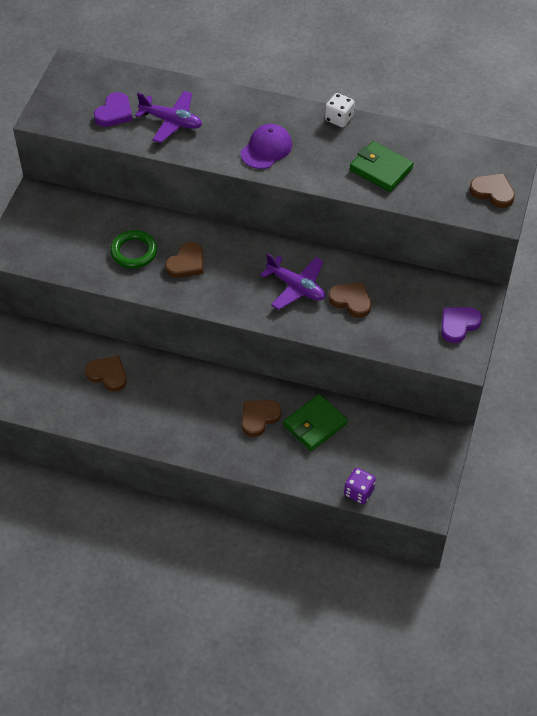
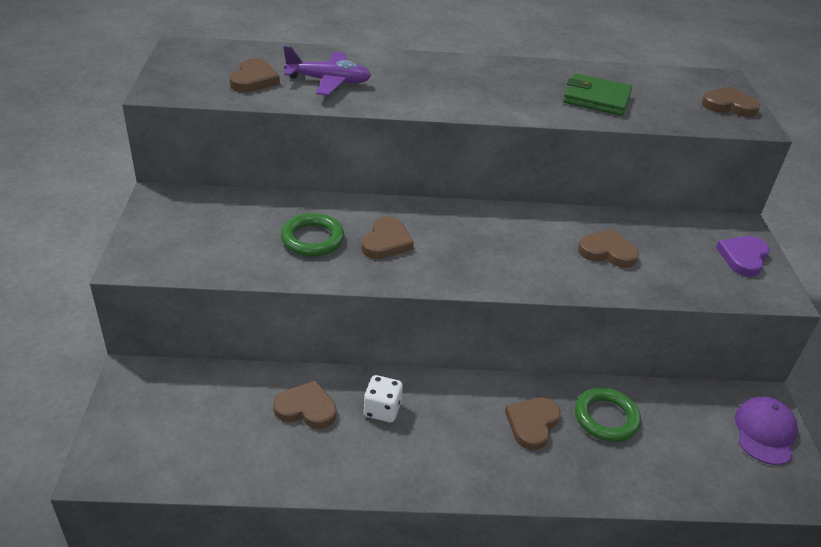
camera: 20 degrees left, 15 degrees down
purple heart [94,92,133,127] -> brown heart [229,58,280,92]
purple cap [241,124,292,169] -> purple cap moved to [735,397,798,465]
purple plane [260,253,325,310] -> none
green wallet [283,394,347,451] -> green ring [575,387,641,442]
white dice [325,93,355,127] -> white dice moved to [363,375,403,422]
purple dice [344,468,376,504] -> none

